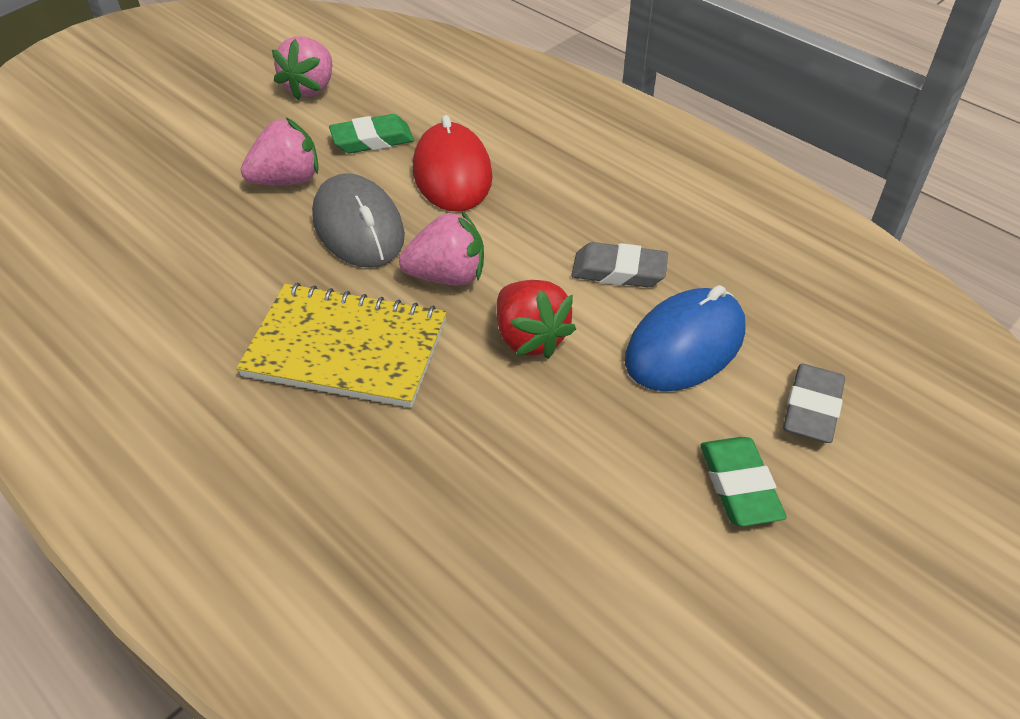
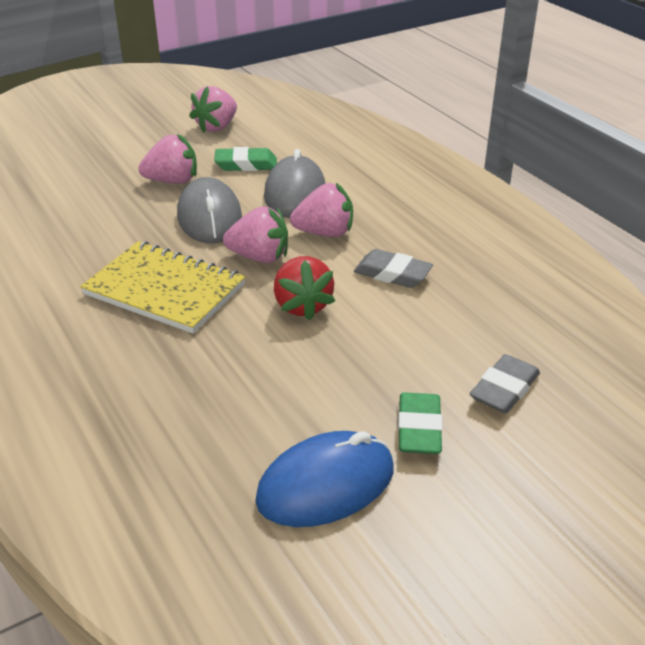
camera: 15 degrees right, 10 degrees down
red mouse [413,115,493,211] -> grey mouse [264,149,325,218]
blue mouse [625,285,746,391] -> blue mouse moved to [255,431,394,527]
none -> pink strawberry [290,183,353,237]

